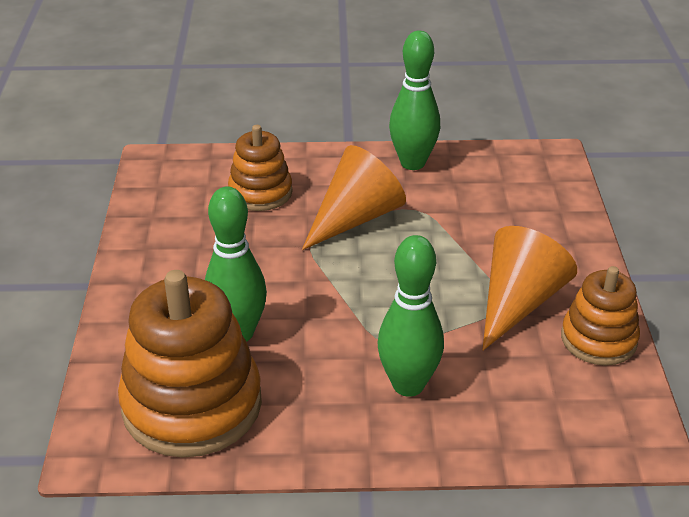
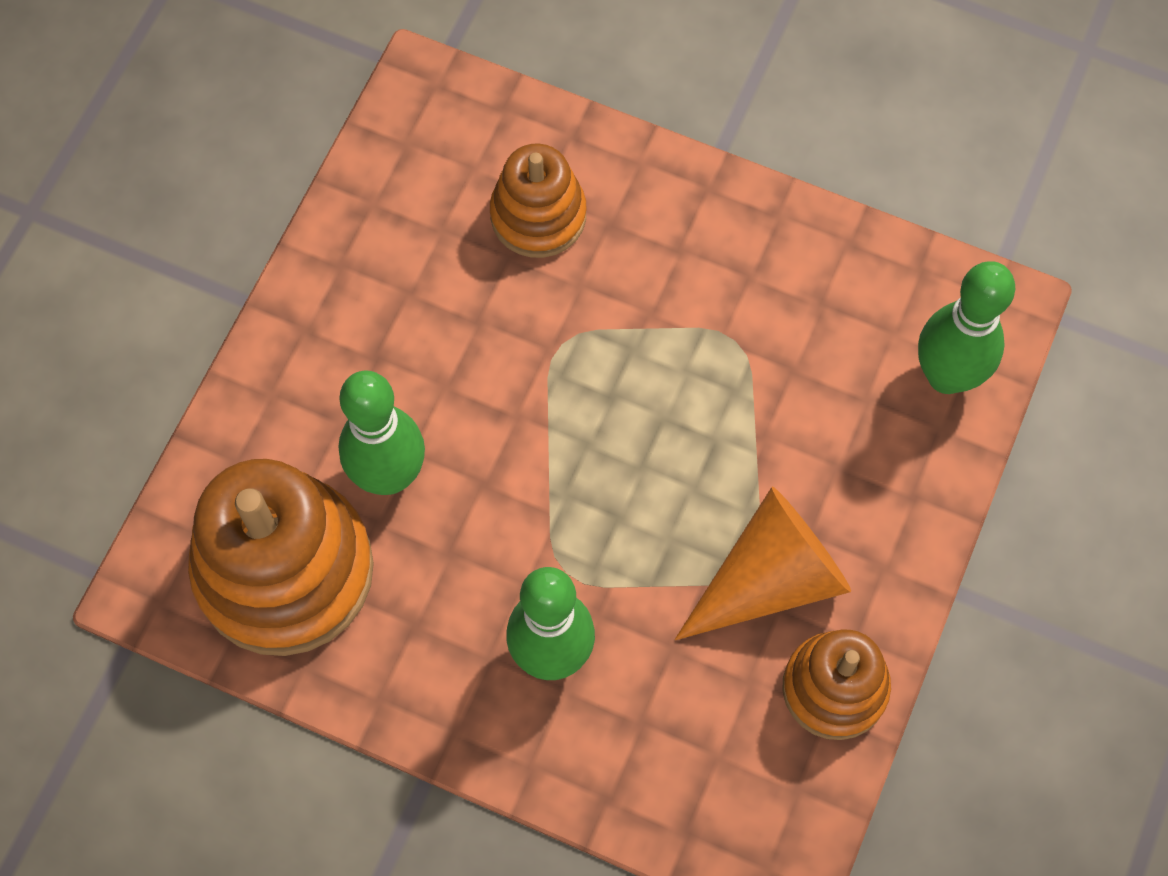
camera: 25 degrees right, 30 degrees up
orange cone [302,145,406,250] -> none
green bowling pin [389,31,440,170] -> green bowling pin moved to [918,261,1015,394]

